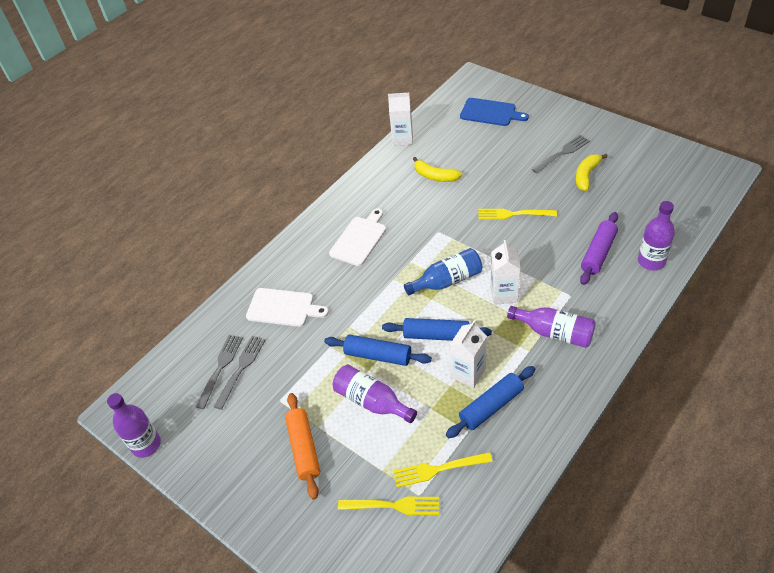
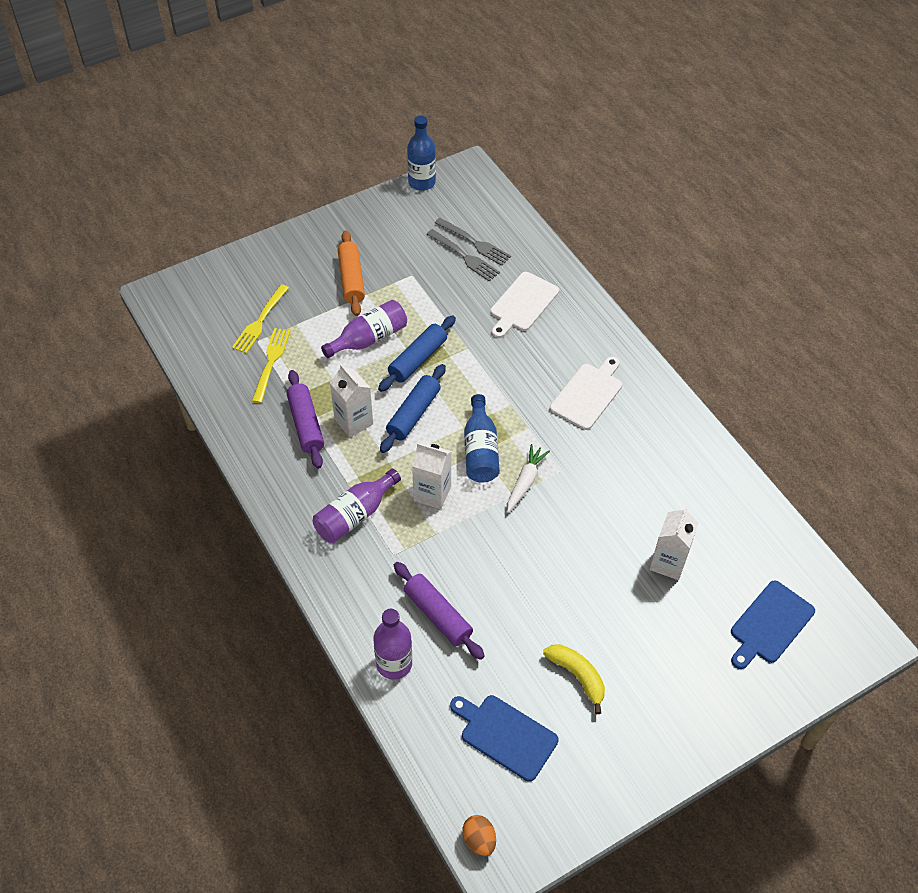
camera: 105 degrees right, 5 degrees up
purple bottle [107,393,161,458] -> blue bottle [407,115,436,191]
orange rolling pin [285,393,320,499] -> orange rolling pin turned 75 degrees clockwise [338,230,365,316]
white cutting board [329,208,386,266] -> white cutting board turned 105 degrees counterclockwise [550,357,622,430]
white carton [388,93,413,146] -> white carton moved to [650,507,699,580]
yellow banana [413,157,462,182] -> none
blue rolling pin [446,366,535,438] -> purple rolling pin [286,370,324,469]
yellow fork [478,209,557,220] -> none
grey fork [532,135,590,173] -> none
none -> blue cutting board [450,695,559,781]
none -> orange egg [462,815,496,856]
none -> white carrot [507,444,550,512]

